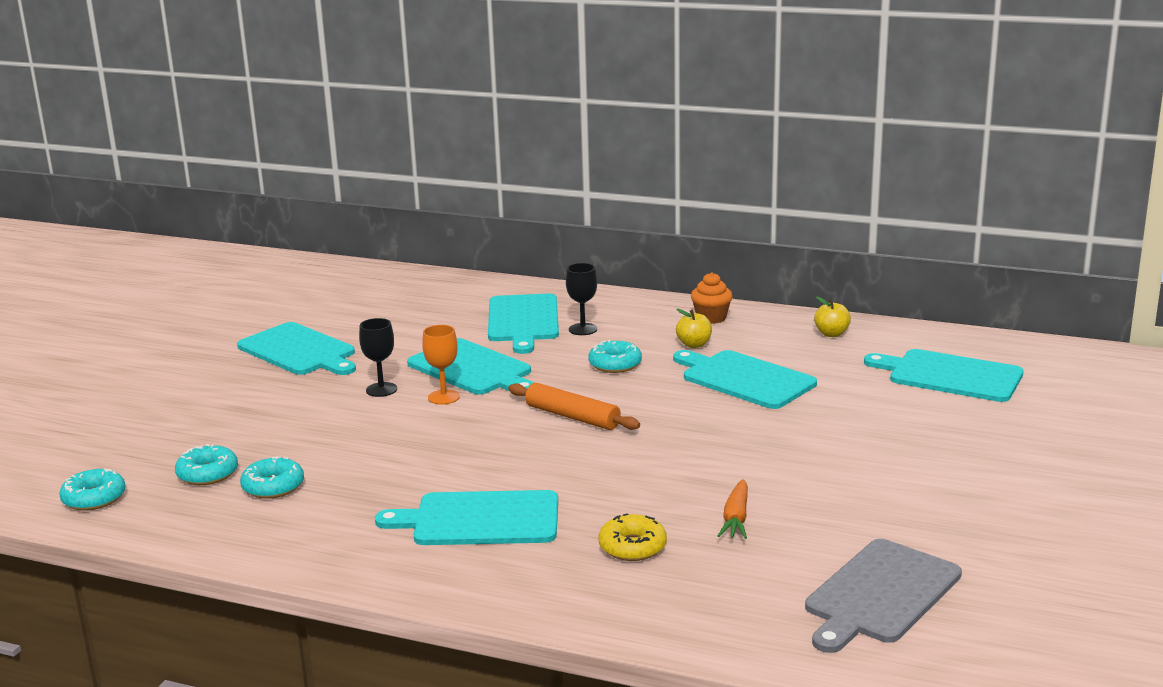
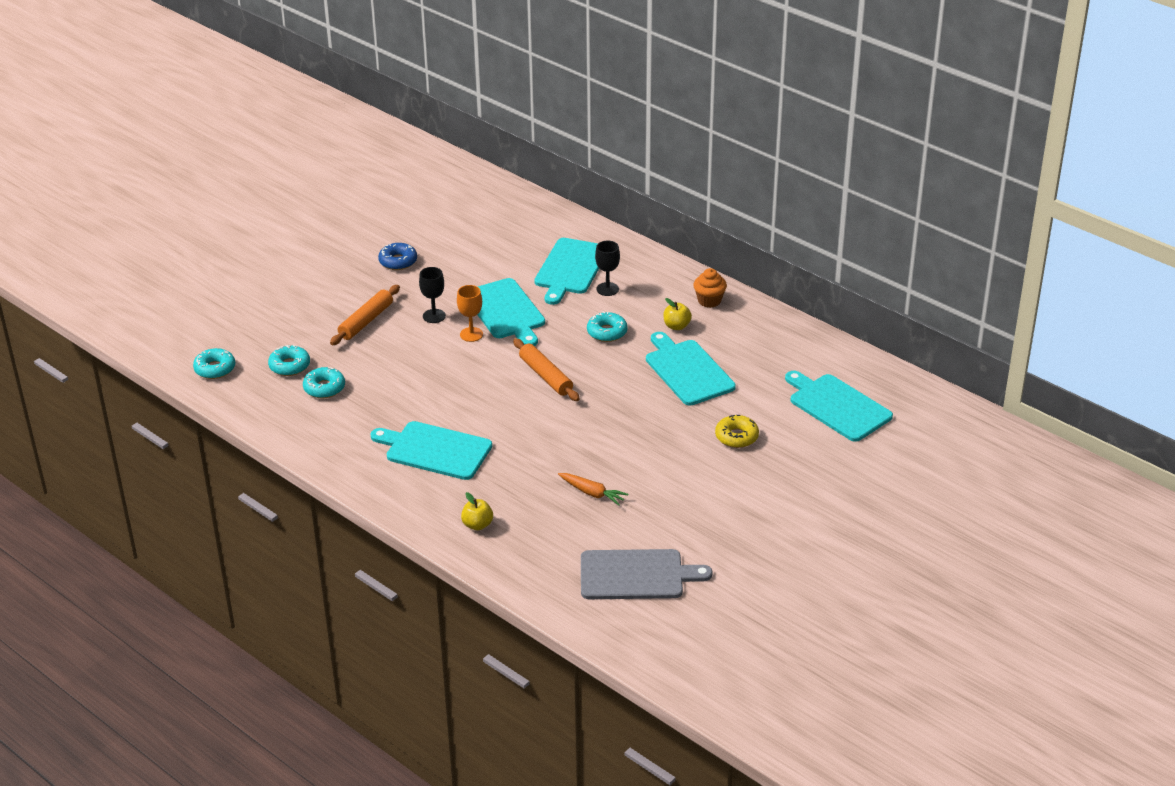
camera: 20 degrees right, 15 degrees up
turquoise cutting board [237,322,356,375] -> blue donut [378,243,417,270]
yellow donut [598,513,667,561] -> yellow donut moved to [715,415,759,448]
orange carrot [718,479,748,539] -> orange carrot turned 90 degrees counterclockwise [558,473,628,506]
grey cutting board [805,539,962,653] -> grey cutting board turned 150 degrees counterclockwise [581,549,713,599]
yellow apple [814,297,851,337] -> yellow apple moved to [461,492,493,530]
none -> orange rolling pin [330,285,400,345]

